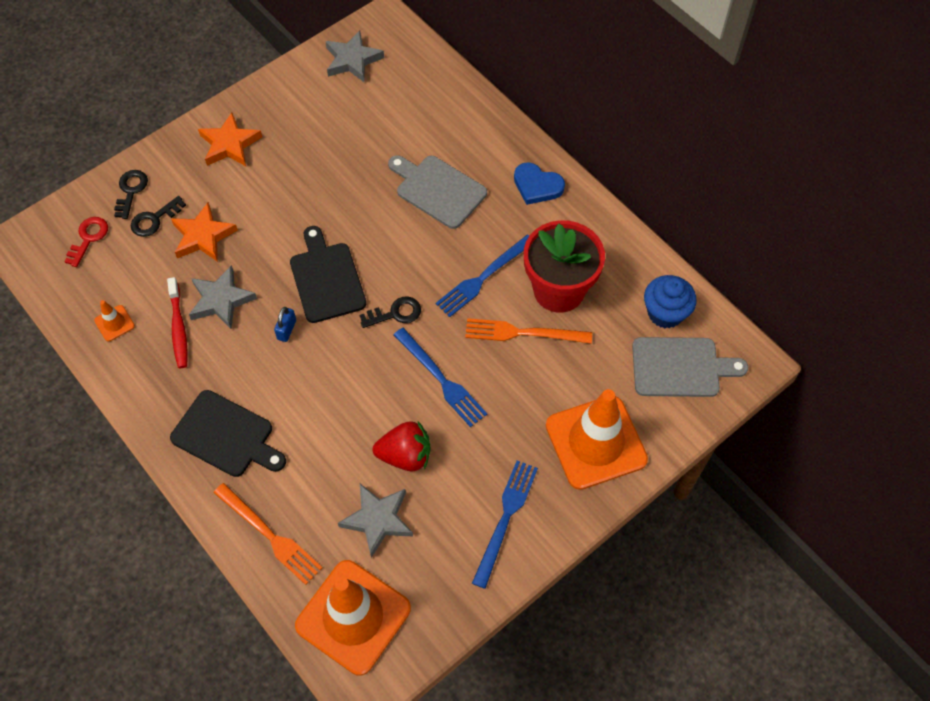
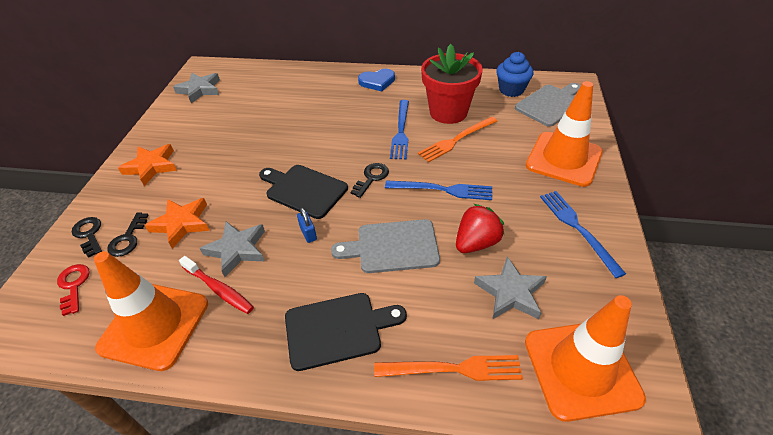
camera: 40 degrees left, 15 degrees down
orange traffic cone [94,300,135,341] -> orange traffic cone [94,251,208,371], size x2.47
grey cutting board [388,155,487,229] -> grey cutting board moved to [331,219,440,273]

